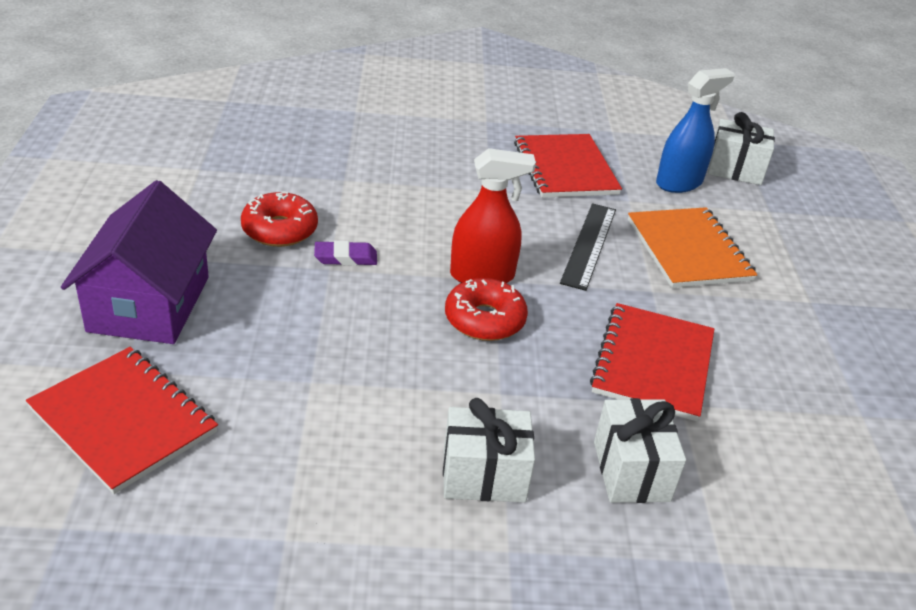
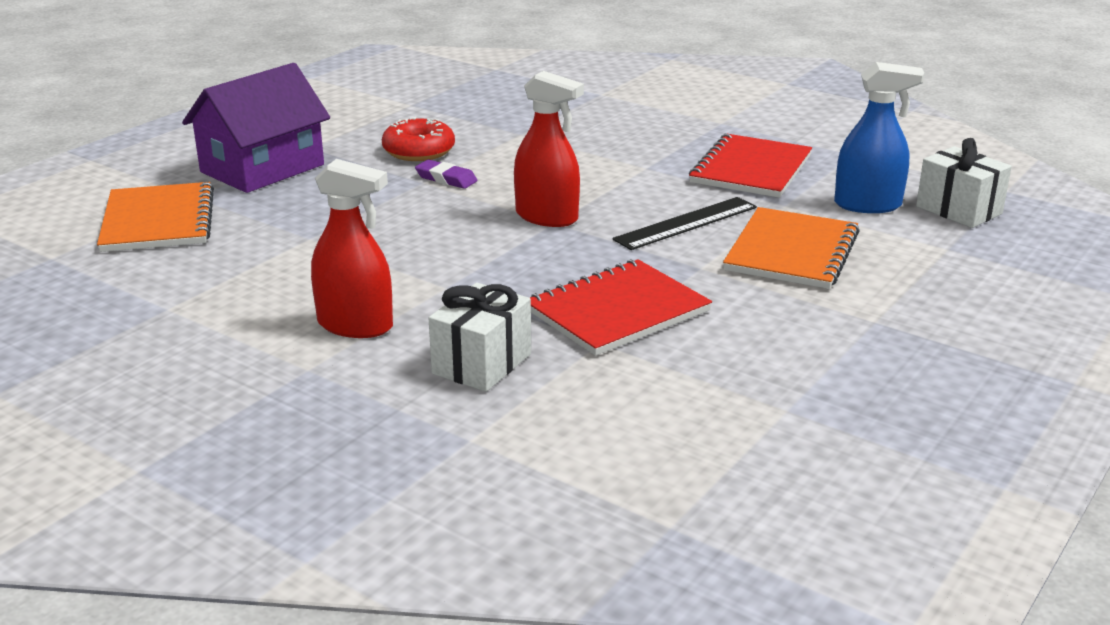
camera: 40 degrees right, 10 degrees down
red notebook [26,347,218,494] -> orange notebook [97,182,214,252]
white gift [443,398,535,502] -> red spray bottle [311,159,393,338]
red donut [445,278,528,341] -> none

